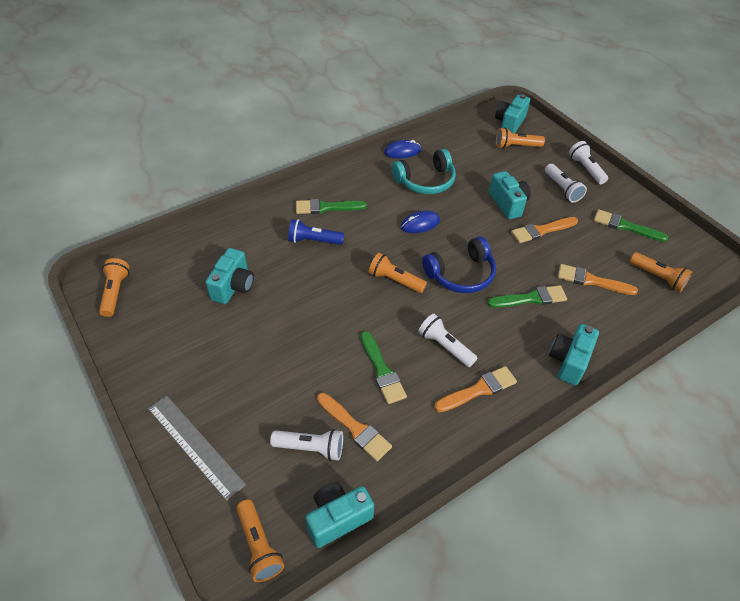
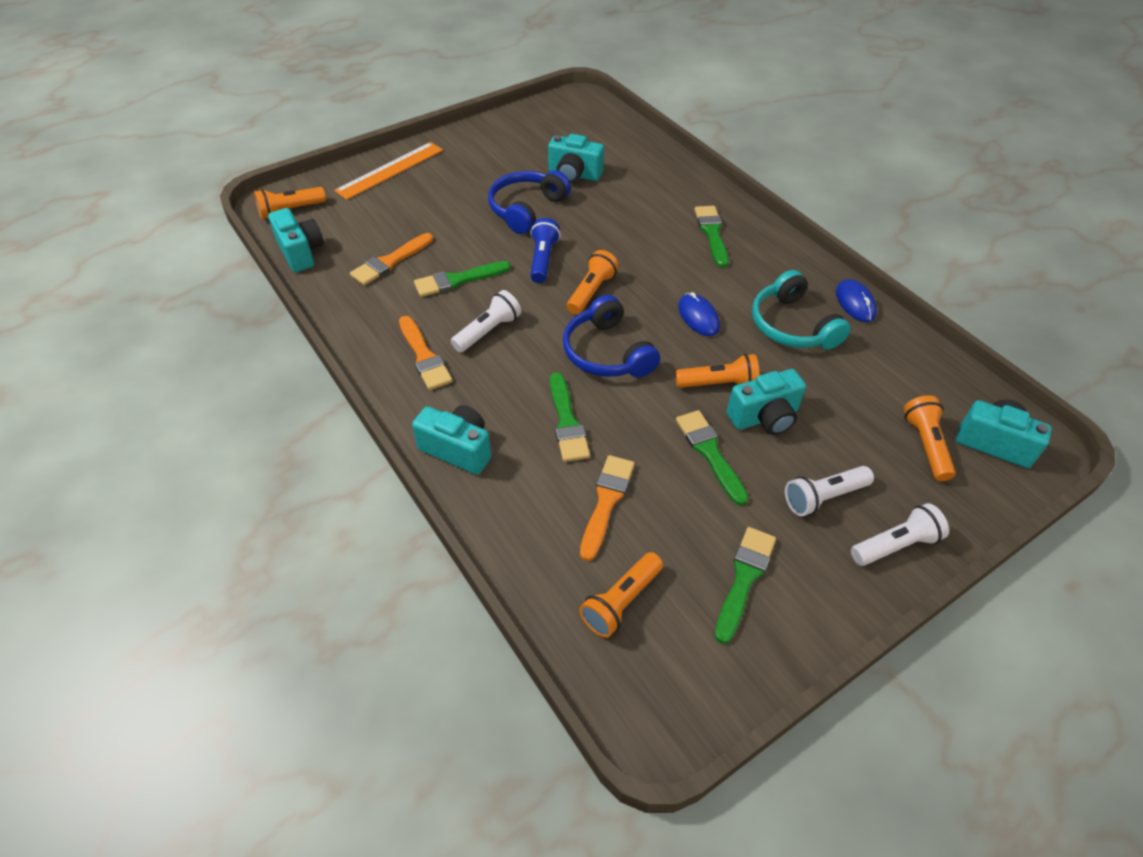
camera: 90 degrees right, 0 degrees up
orange flashlight [99,258,129,317] -> orange flashlight moved to [675,354,760,388]
grey ruler [148,395,246,501] -> orange ruler [334,142,443,200]
white flashlight [270,429,343,461] -> none
blue flashlight [288,219,344,245] -> blue flashlight moved to [530,218,560,283]
orange brush [511,217,578,243] -> green brush [676,410,748,506]
none -> blue headphones [488,170,571,234]

